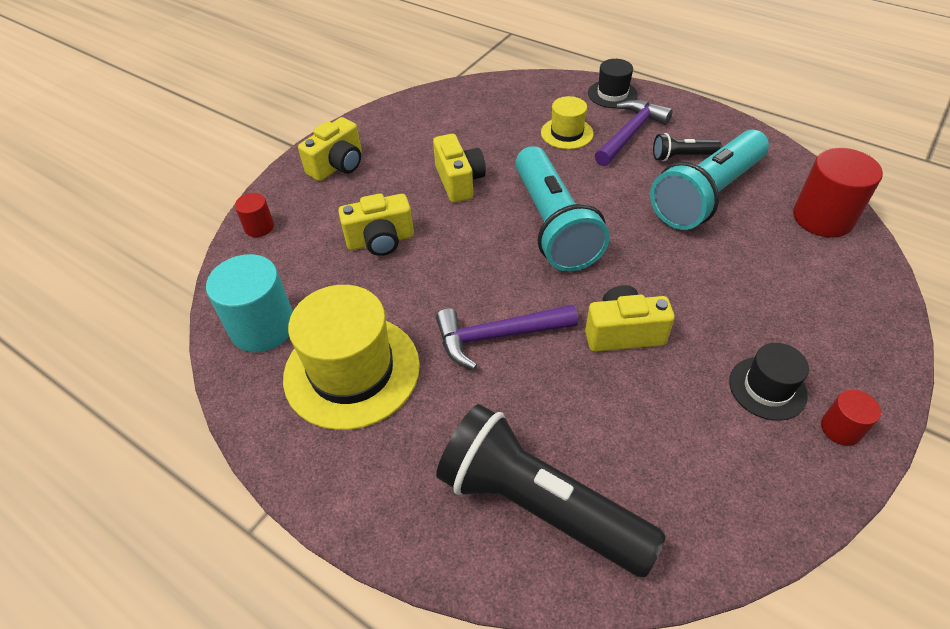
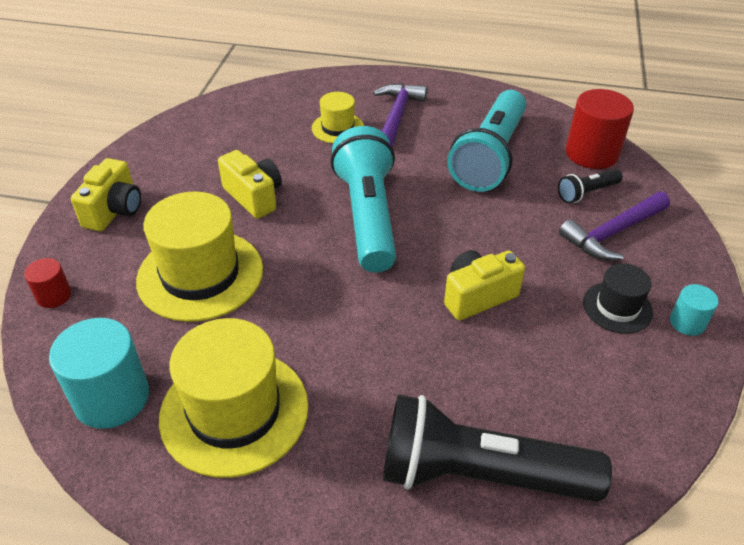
camera: 25 degrees left, 5 degrees down
yellow camera [338,193,414,256] -> yellow hat [136,192,263,322]
purple hammer [436,304,578,370] -> purple hammer moved to [559,192,670,260]
turquoise flashlight [515,146,610,272] -> turquoise flashlight turned 150 degrees counterclockwise [331,126,396,272]
black hat [588,59,638,108] -> none
black flashlight [653,133,722,161] -> black flashlight moved to [558,169,623,204]
red cylinder [821,389,881,446] -> turquoise cylinder [670,284,719,336]

